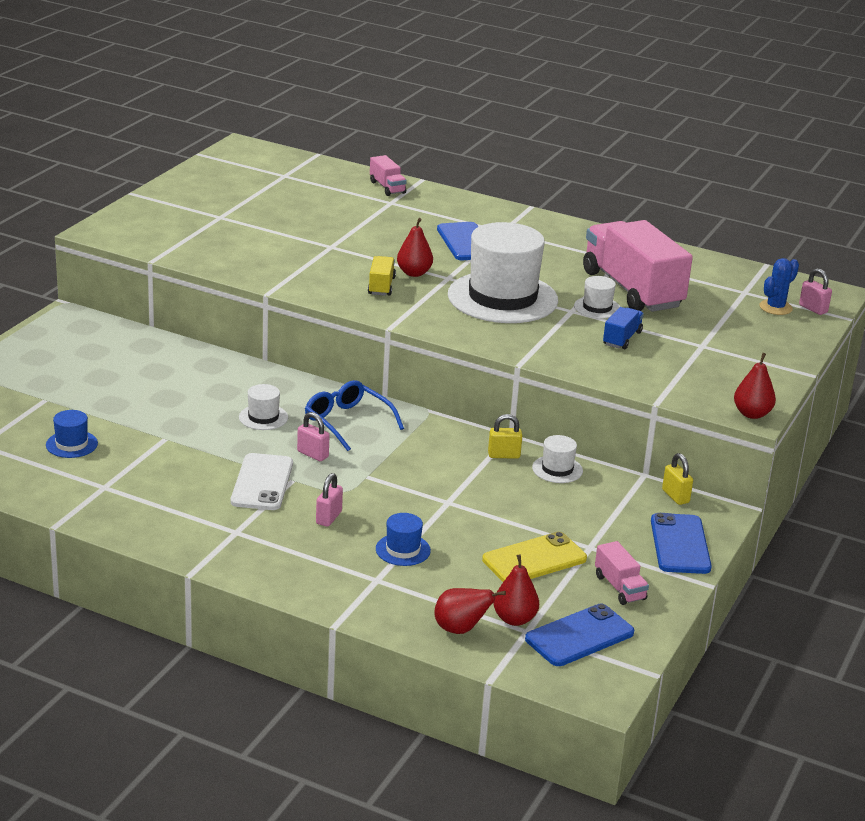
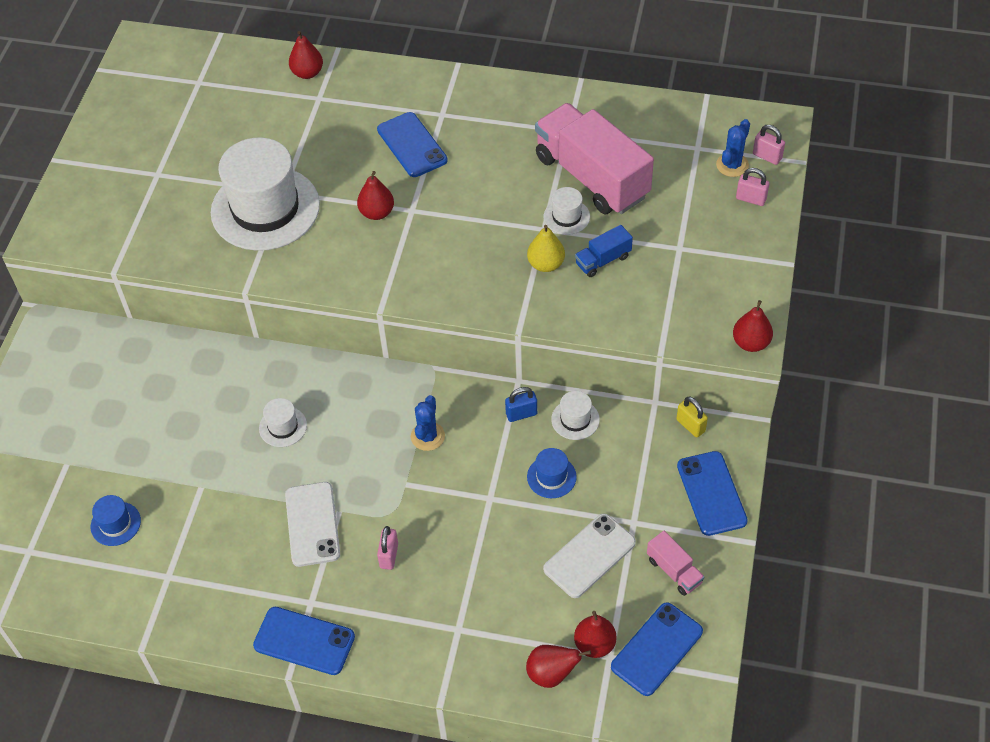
camera: 10 degrees left, 25 degrees up
pink padlock [297,412,330,461] -> pink padlock moved to [736,168,769,206]
blue glasses [305,380,404,451] -> none
yellow truck [368,256,396,296] -> none
pink truck [370,155,407,196] -> red pear [289,31,323,79]
blue hat [376,513,431,566] -> blue hat moved to [527,448,577,498]
white hat [448,222,558,323] -> white hat moved to [211,137,320,251]
yellow phone [482,532,587,582] -> white phone [543,513,636,598]
yellow padlock [488,414,522,459] -> blue padlock [505,387,537,422]
blue truck [603,307,644,349] -> blue truck turned 135 degrees counterclockwise [575,225,633,277]
none -> blue phone [253,607,355,675]
none -> blue cactus [411,395,445,451]
none -> yellow pear [527,225,565,272]

